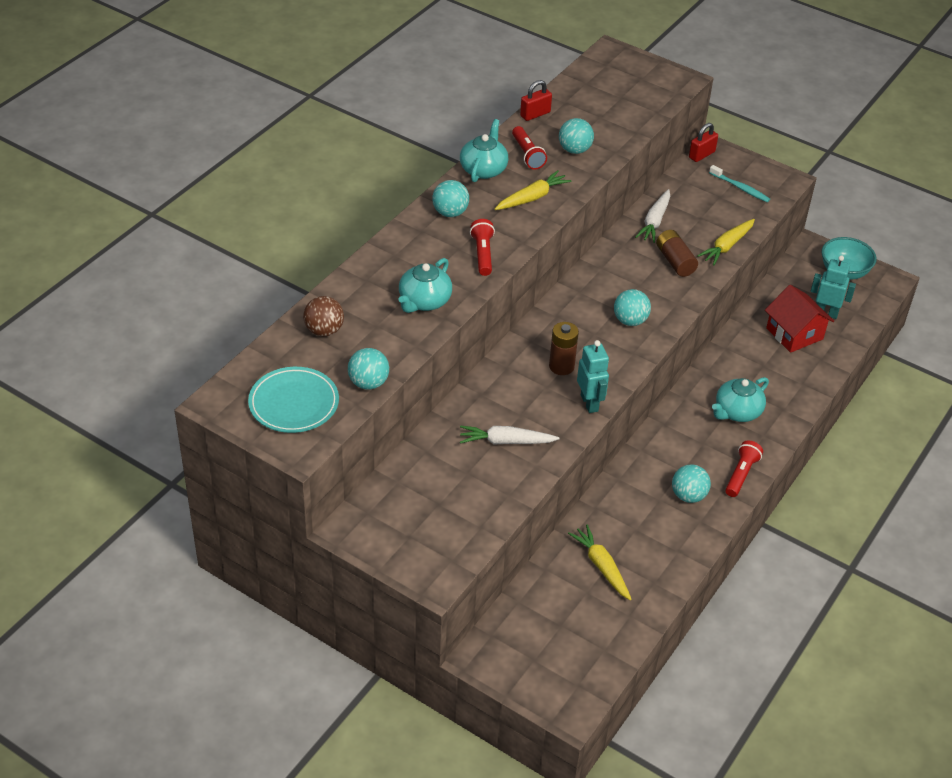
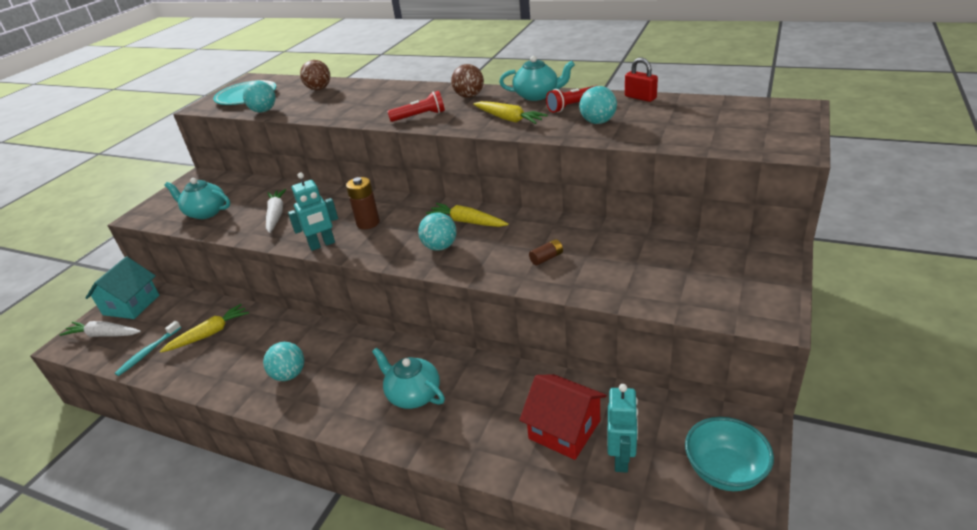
camera: 85 degrees right, 10 degrees down
turquoise teapot [398,258,452,313] -> turquoise teapot moved to [164,178,230,219]
turquoise ball [432,180,469,217] -> brown ball [451,64,484,98]
white carrot [635,189,670,243] -> white carrot moved to [60,321,141,337]
brown battery [656,230,698,277] -> brown battery [529,239,563,266], size x0.59
red padlock [689,123,718,162] -> none
yellow carrot [697,219,755,265] -> yellow carrot moved to [426,203,509,227]
turquoise toothbrush [709,165,770,202] -> turquoise toothbrush moved to [115,321,181,376]
red flashlight [725,441,763,497] -> none
red house [765,285,834,353] -> red house turned 75 degrees clockwise [519,374,607,460]
none -> turquoise house [86,257,159,319]

